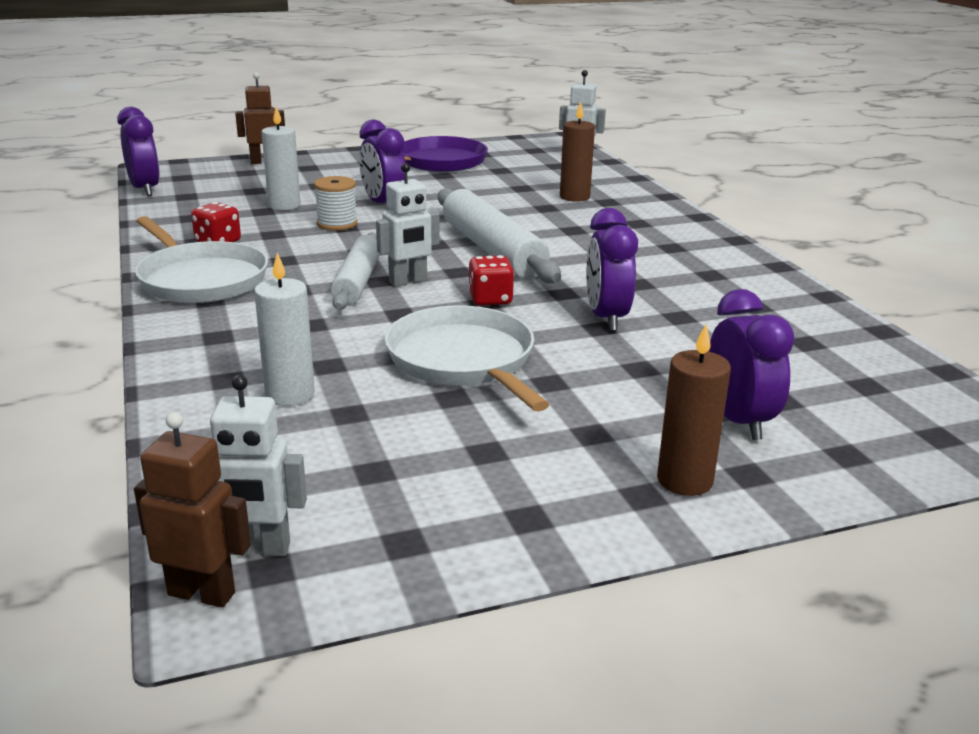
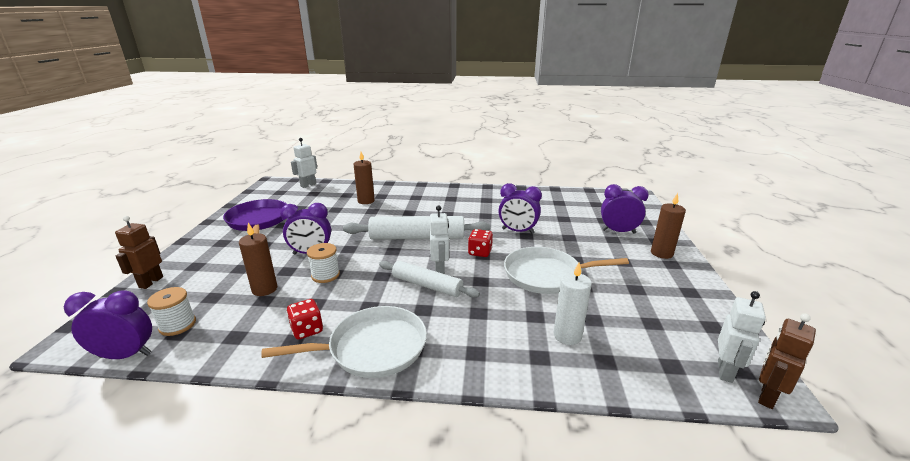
camera: 65 degrees left, 0 degrees up
white candle [262,106,301,210] -> brown candle [239,223,277,296]
none -> white spool [147,287,196,336]

